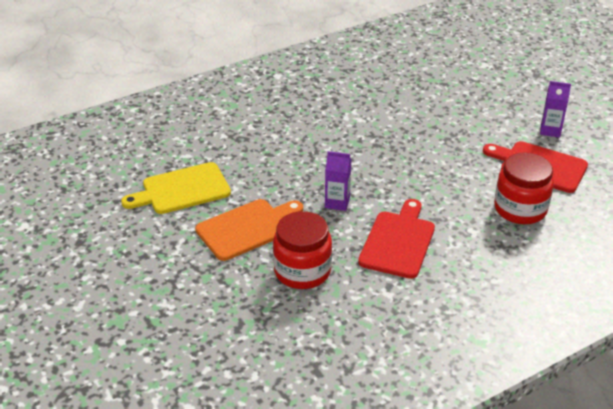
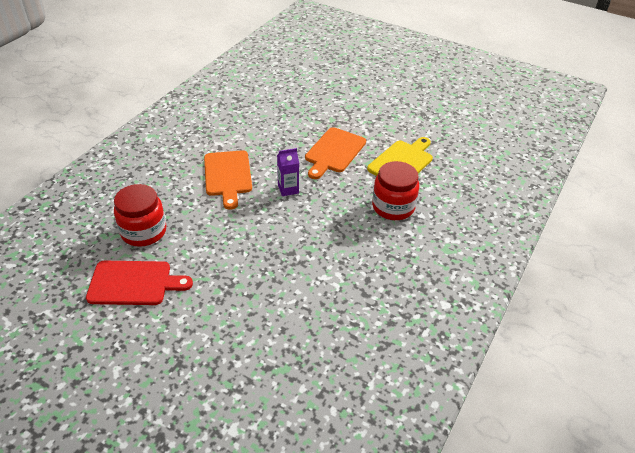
camera: 150 degrees right, 5 degrees up
red jar [273,211,332,289] -> red jar moved to [372,161,419,220]
red cutting board [358,199,435,279] -> orange cutting board [204,150,252,210]
purple carton [540,81,571,137] -> none

